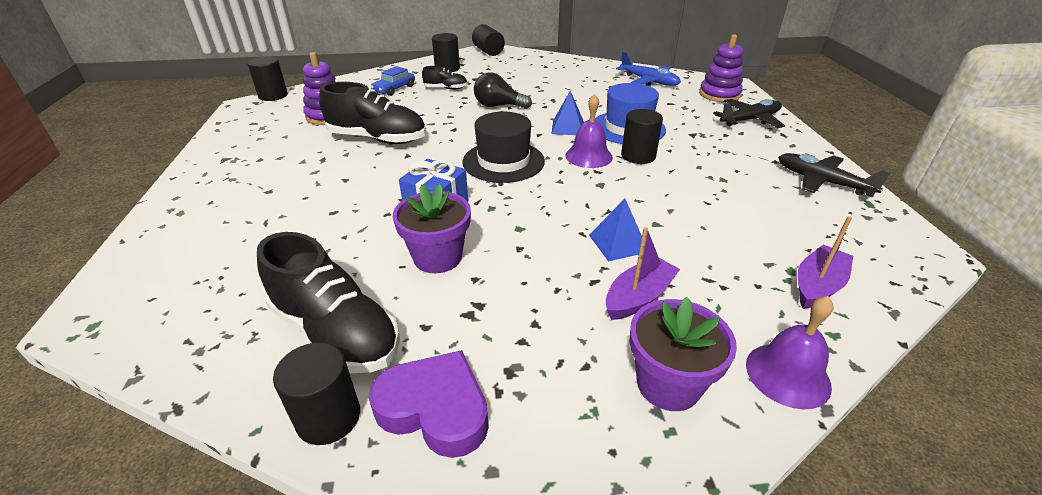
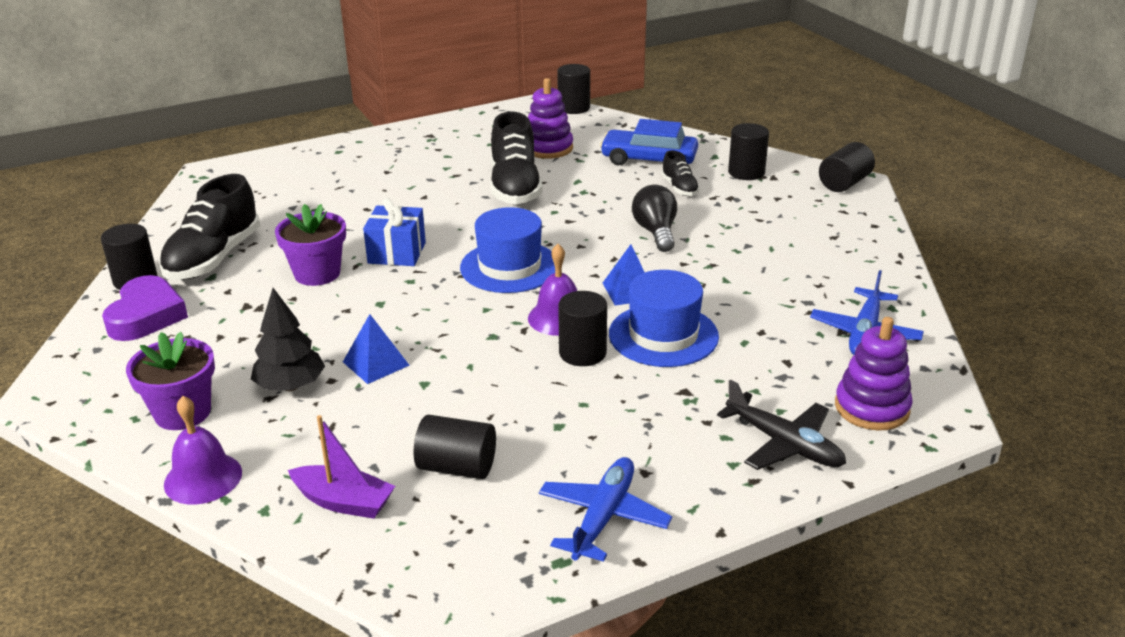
camera: 70 degrees right, 5 degrees down
blue car [371,66,415,96] -> blue car [600,119,698,165], size x1.56
black hat [463,112,545,183] -> blue hat [460,207,555,293]
purple boat [606,227,680,320] -> black tree [251,288,325,391]
black plane [778,153,891,197] -> blue plane [539,457,672,562]
none -> black cylinder [414,415,496,479]

